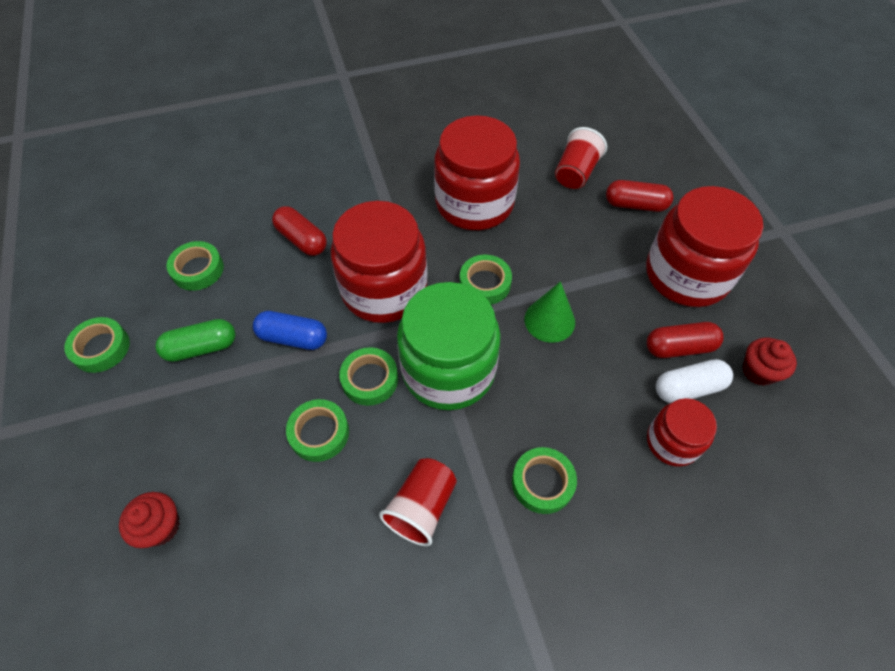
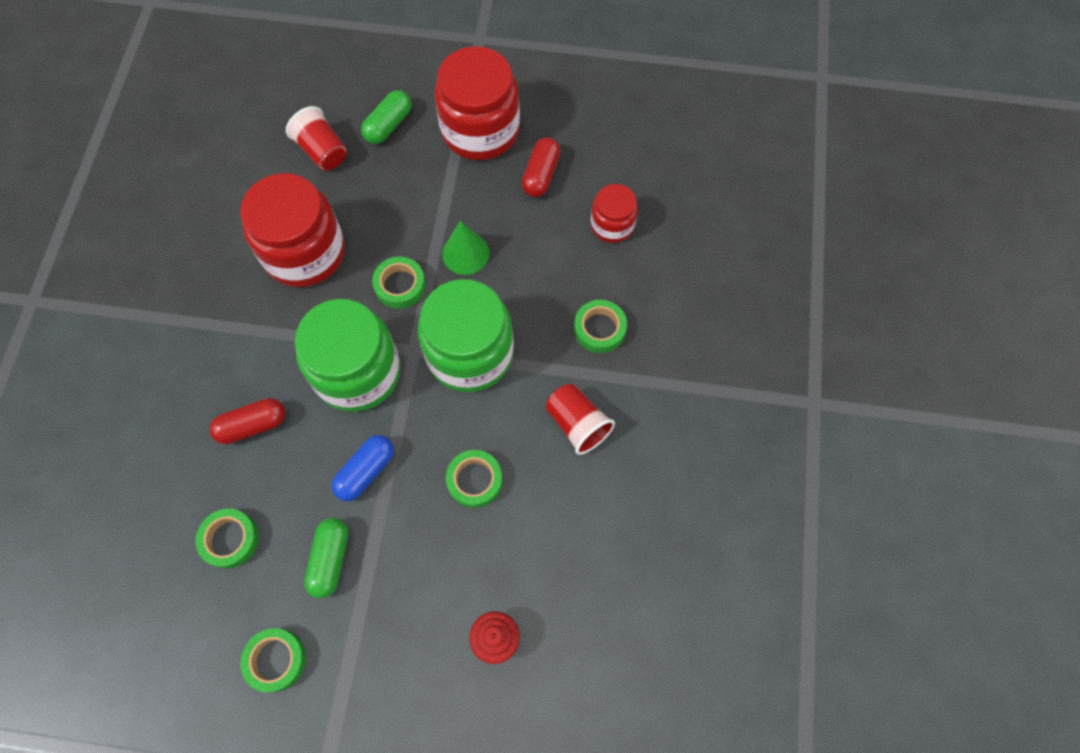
camera: 65 degrees left, 10 degrees up
red jar [331,201,427,323] -> green jar [295,299,400,412]
green tape [339,347,398,406] -> none
red capsule [606,180,673,212] -> green capsule [361,90,412,144]
white capsule [656,359,733,403] -> none
red cupcake [743,338,797,386] -> none

